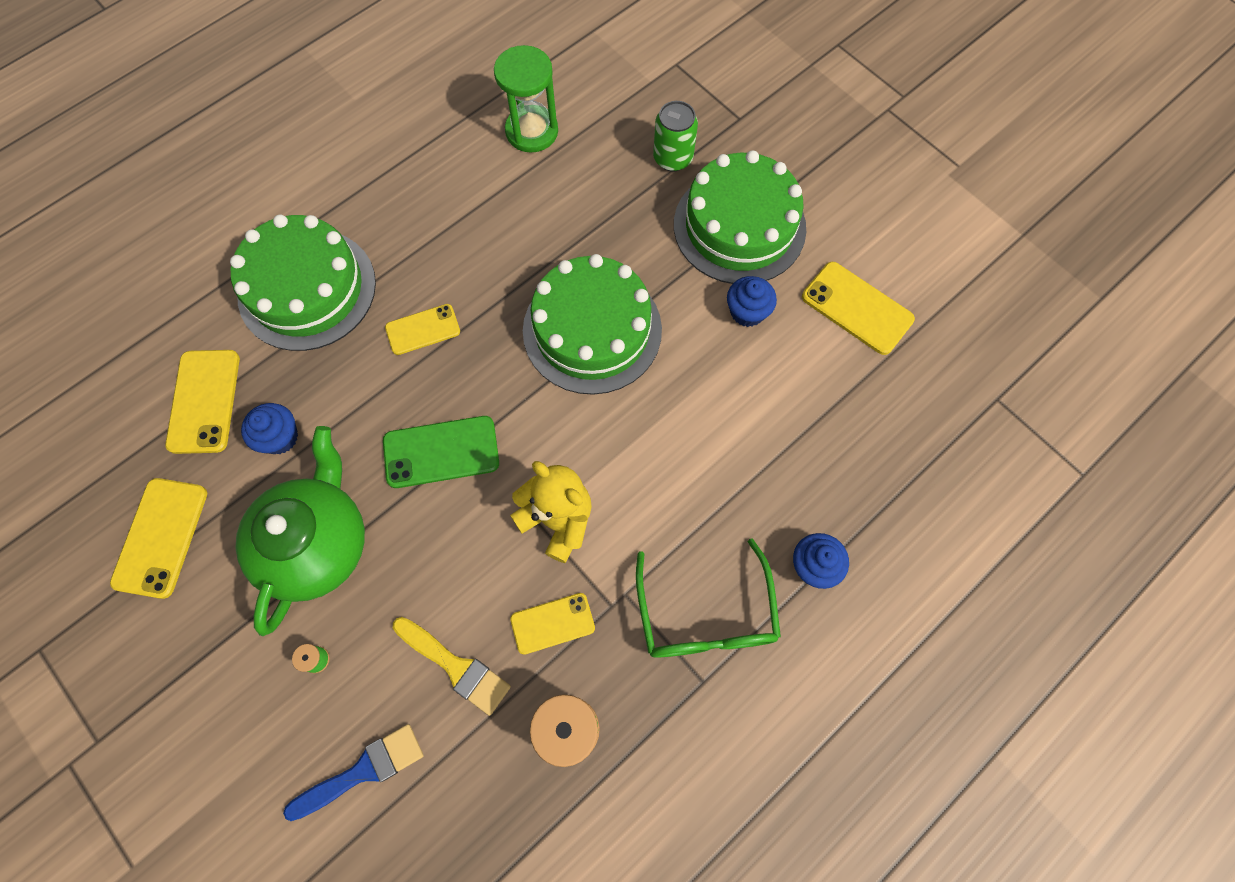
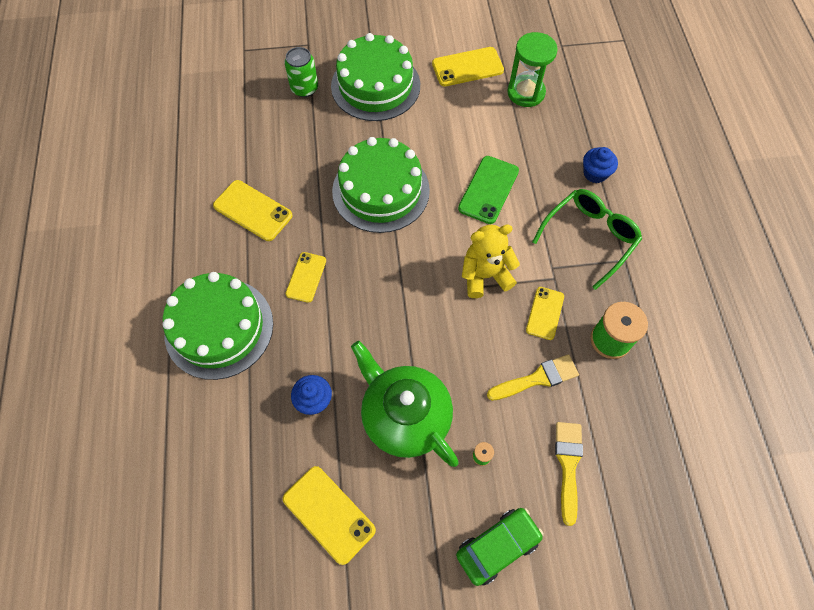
camera: 55 degrees left, 5 degrees down
yellow phone [165,350,240,454] -> yellow phone moved to [213,180,292,241]
blue brush [283,724,424,821] -> yellow brush [555,422,583,526]
green phone [383,416,499,488] -> green phone moved to [458,156,519,224]
green hourglass [494,45,558,153] -> green hourglass moved to [507,32,558,107]
green glasses [636,538,781,658] -> green glasses turned 75 degrees counterclockwise [532,189,642,290]
blue cupcake [727,276,777,327] -> none
none -> green car [456,508,544,586]

